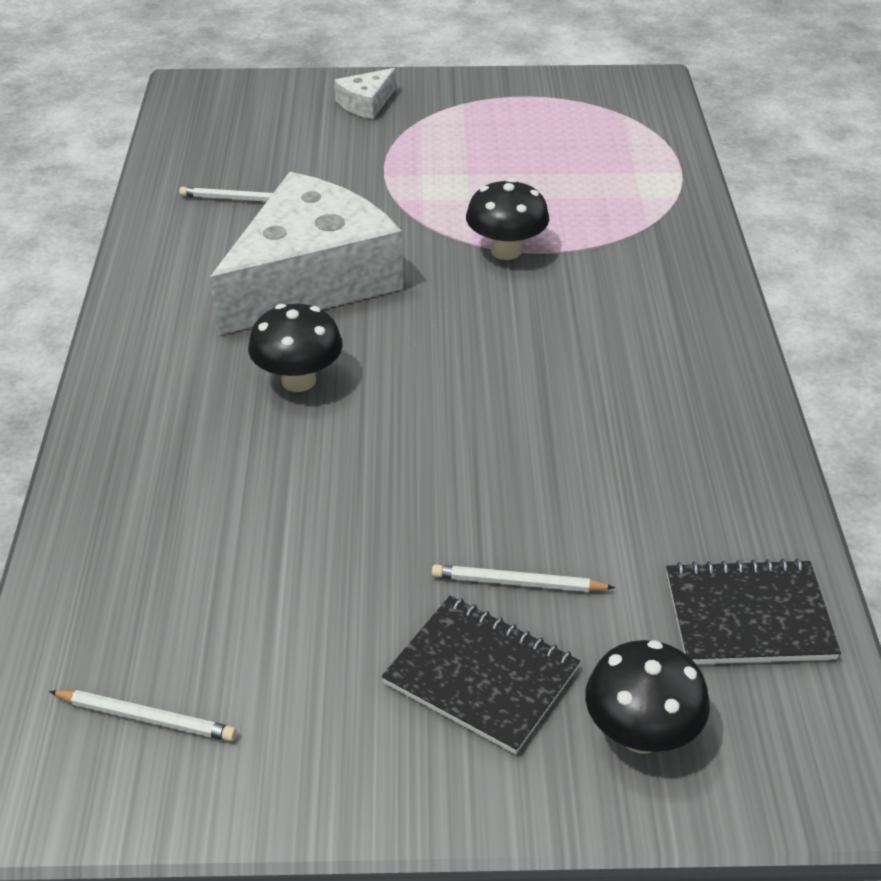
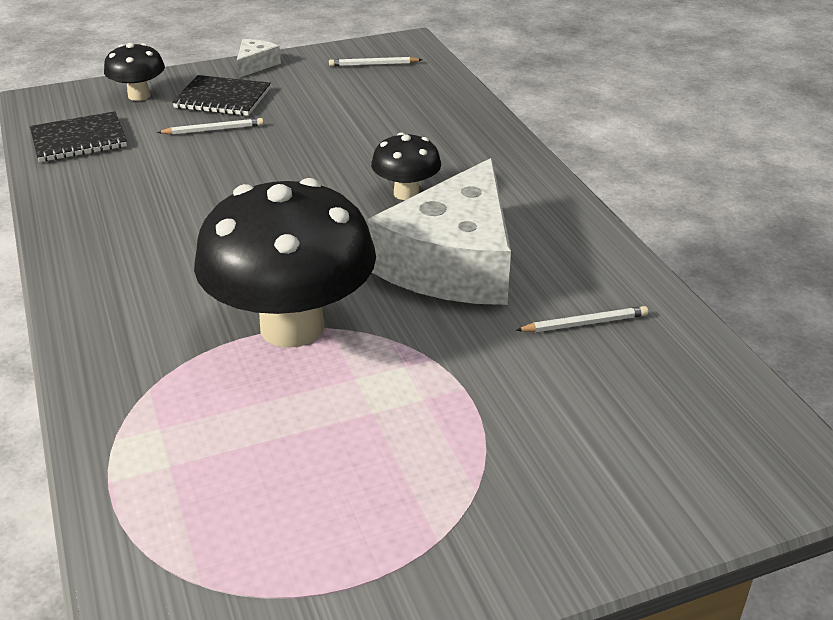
camera: 160 degrees right, 5 degrees down
white cheese [334,68,396,119] -> white cheese moved to [237,39,281,78]
black mushroom [466,179,549,260] -> black mushroom [194,178,376,348], size x2.08

